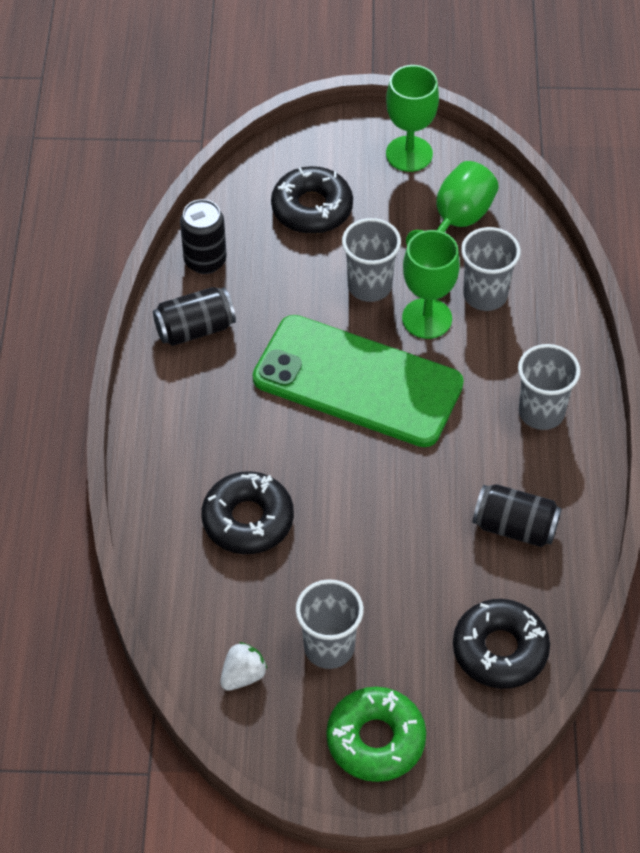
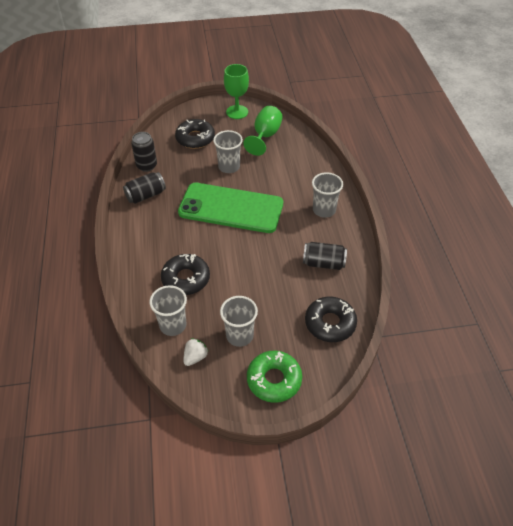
camera: 10 degrees left, 5 degrees down
green goblet [402,230,460,339] -> none
grey cup [461,227,521,311] -> grey cup moved to [150,285,187,336]

